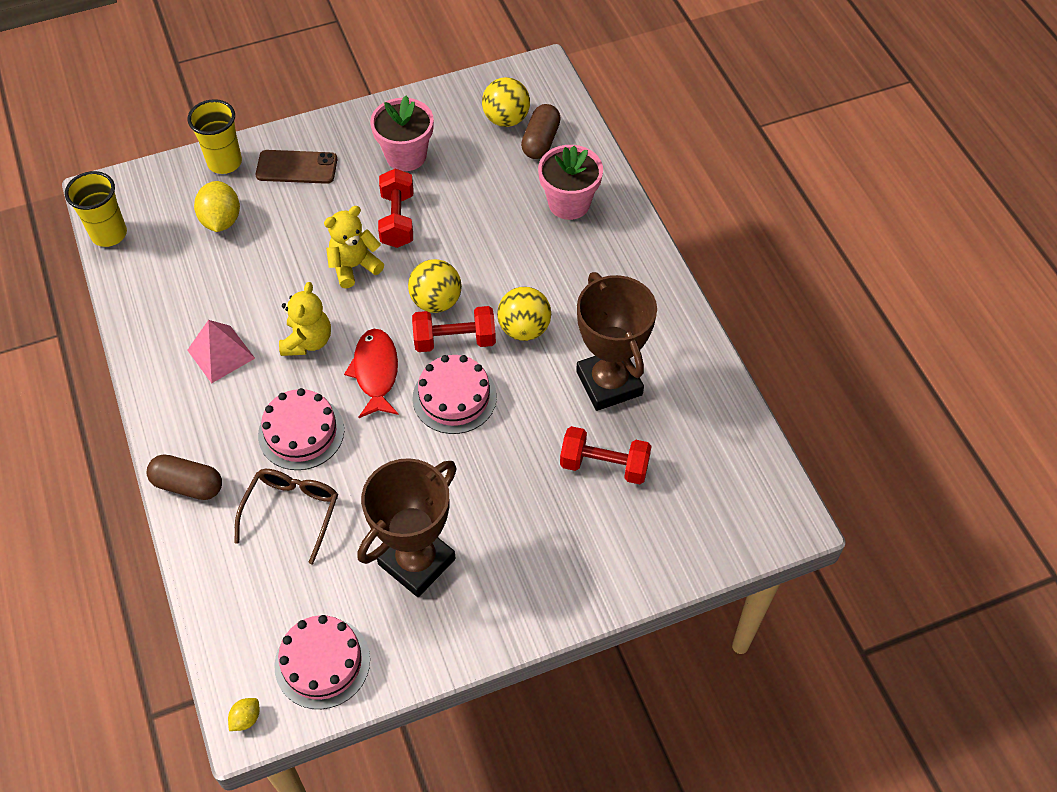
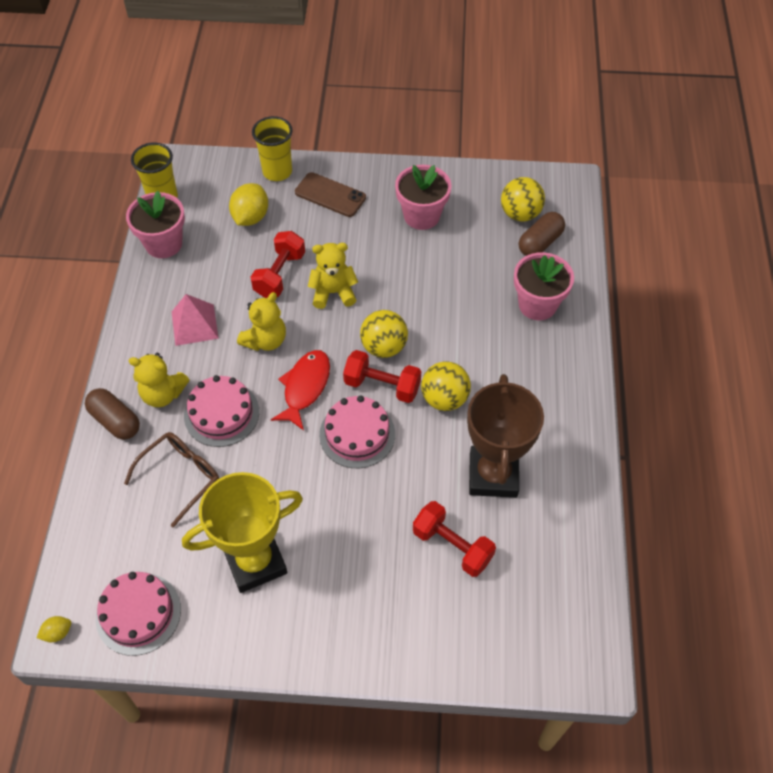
camera: 25 degrees right, 0 degrees up
brown trophy [358,458,457,597] -> yellow trophy [182,472,303,593]
red dumbbell [378,169,413,248] -> red dumbbell moved to [251,231,305,298]
none -> pink flower pot [126,191,185,258]
none -> yellow teddy bear [129,353,190,407]

